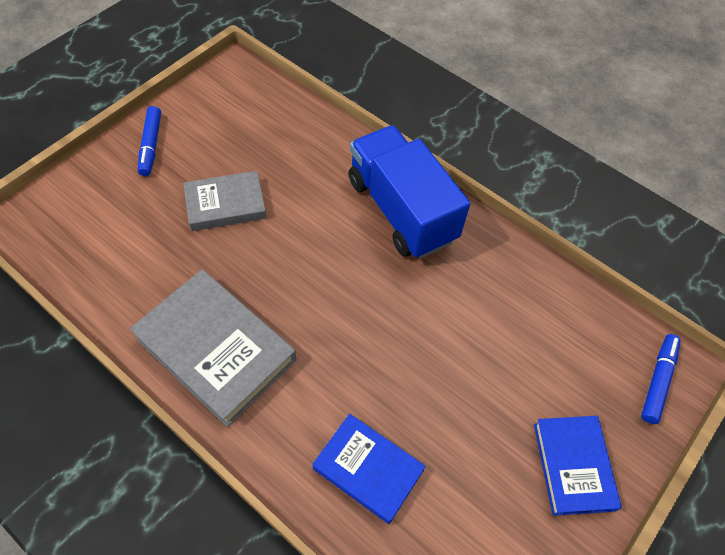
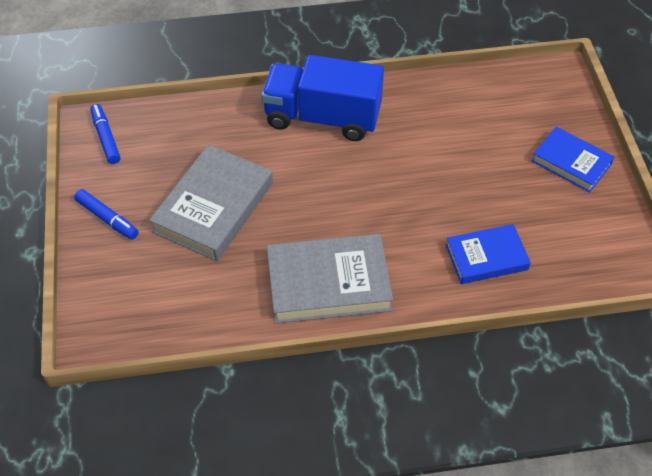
camera: 45 degrees left, 5 degrees down
grey book [183,171,267,231] -> grey book [149,144,273,261], size x1.60
blue marker [641,334,681,424] -> blue marker moved to [90,104,121,164]

